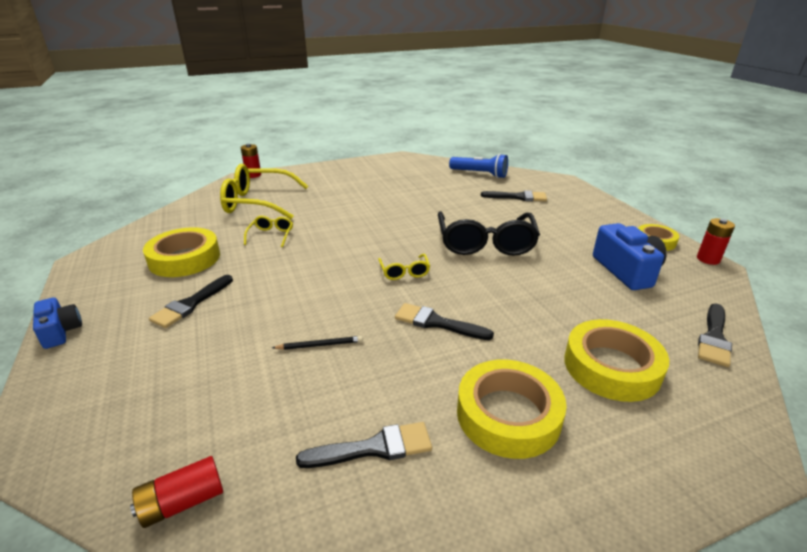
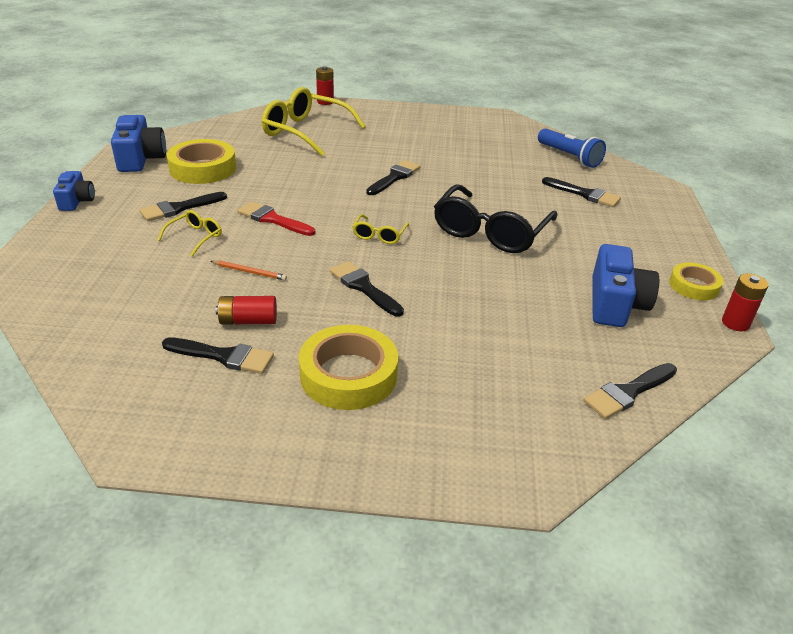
camera: 25 degrees right, 5 degrees up
red battery [130,456,223,528] -> red battery moved to [216,296,277,325]
yellow glasses [244,216,293,247] -> yellow glasses moved to [158,210,222,257]
black pencil [272,336,363,350] -> orange pencil [211,261,287,281]
yellow tape [564,319,669,402] -> none
none -> blue camera [111,115,166,172]
none -> red brush [238,202,315,236]
none -> black brush [366,160,421,195]

